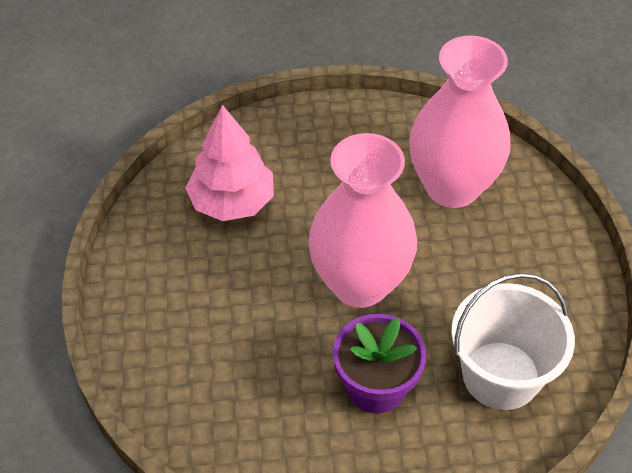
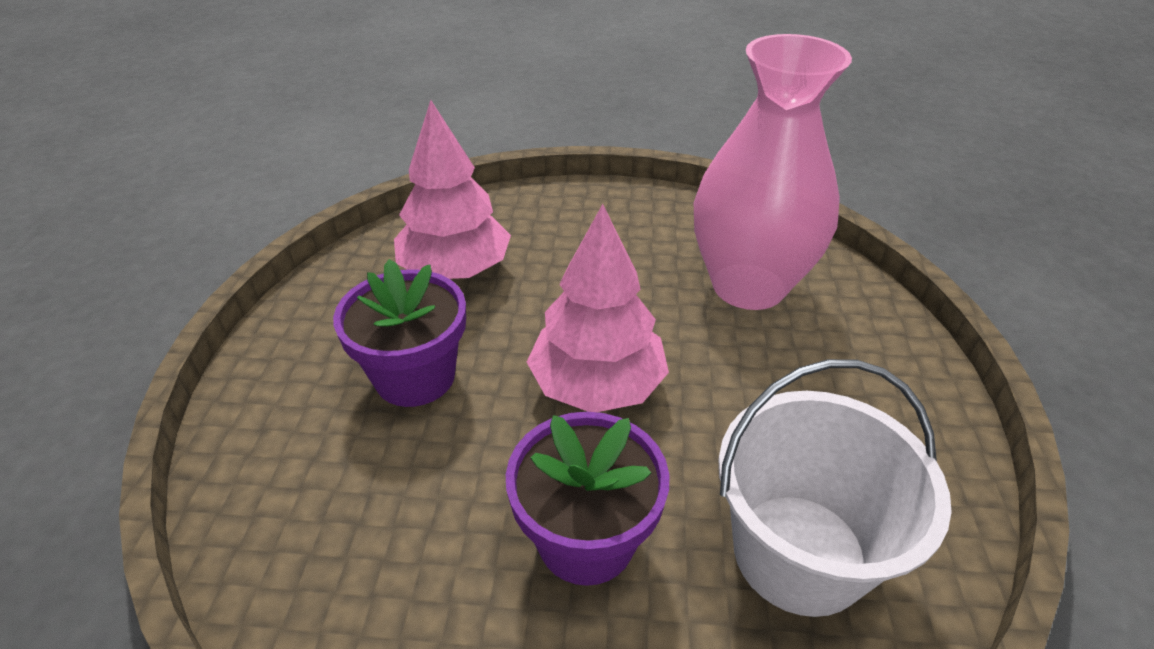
camera: 10 degrees right, 10 degrees down
pink vase [308,133,417,308] -> pink tree [527,204,669,412]
none -> purple flower pot [333,259,466,407]

